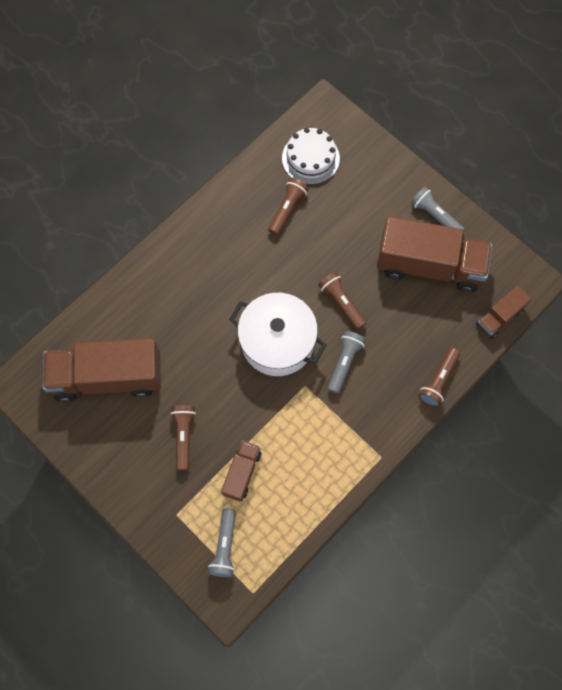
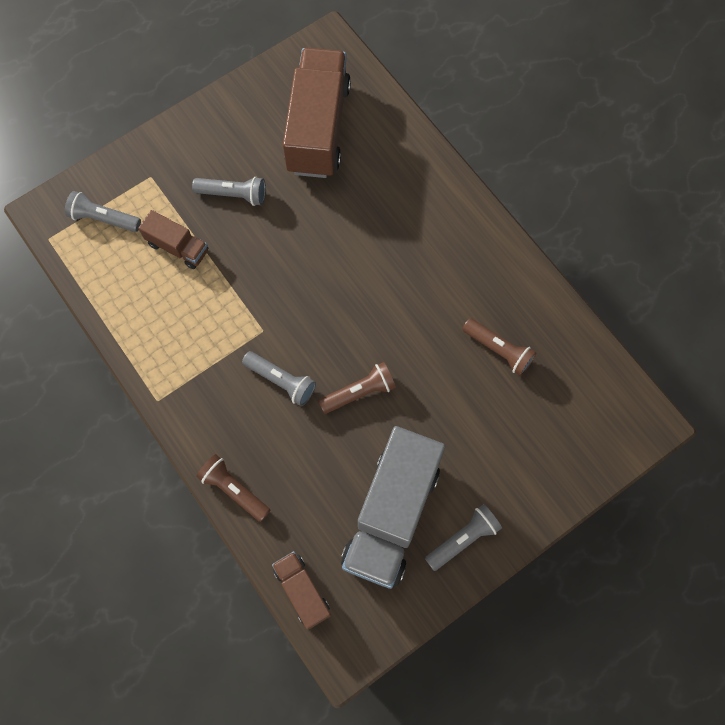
camera: 100 degrees right, 0 degrees up
brown flashlight [170,405,196,470] -> grey flashlight [192,177,266,206]
white pot [229,293,327,376] -> none
white cake [282,128,340,184] -> none
brown truck [377,216,492,292] -> grey truck [341,426,446,589]

